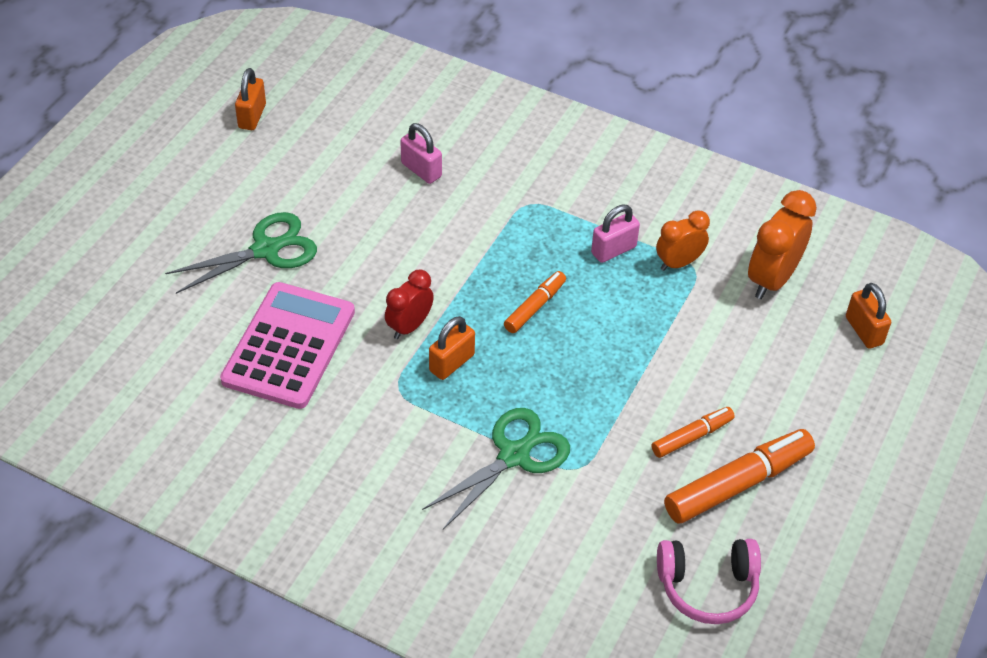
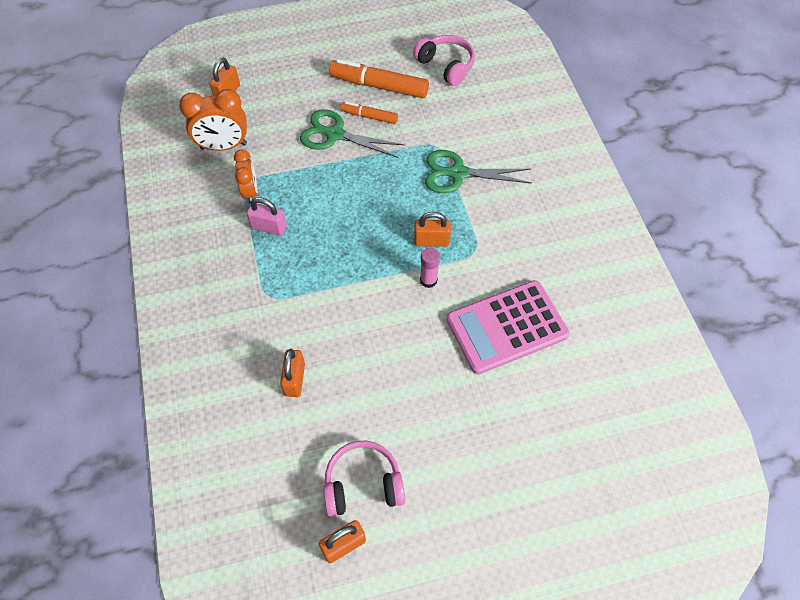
camera: 130 degrees left, 10 degrees up
green scissors [165,212,317,294] -> green scissors moved to [300,109,404,158]
red clock [385,270,434,339] -> pink glue stick [420,248,440,288]
pink padlock [400,123,442,184] -> orange padlock [280,349,305,397]
orange marker [504,271,566,333] -> none
orange clock [656,210,710,271] -> orange clock turned 120 degrees counterclockwise [234,150,258,204]
none -> pink headphones [323,441,405,517]

